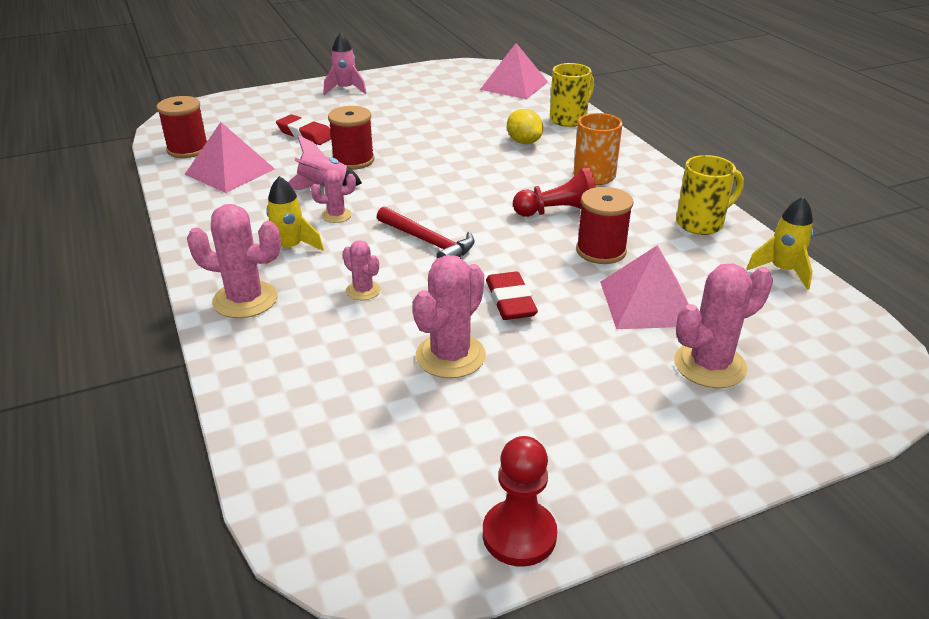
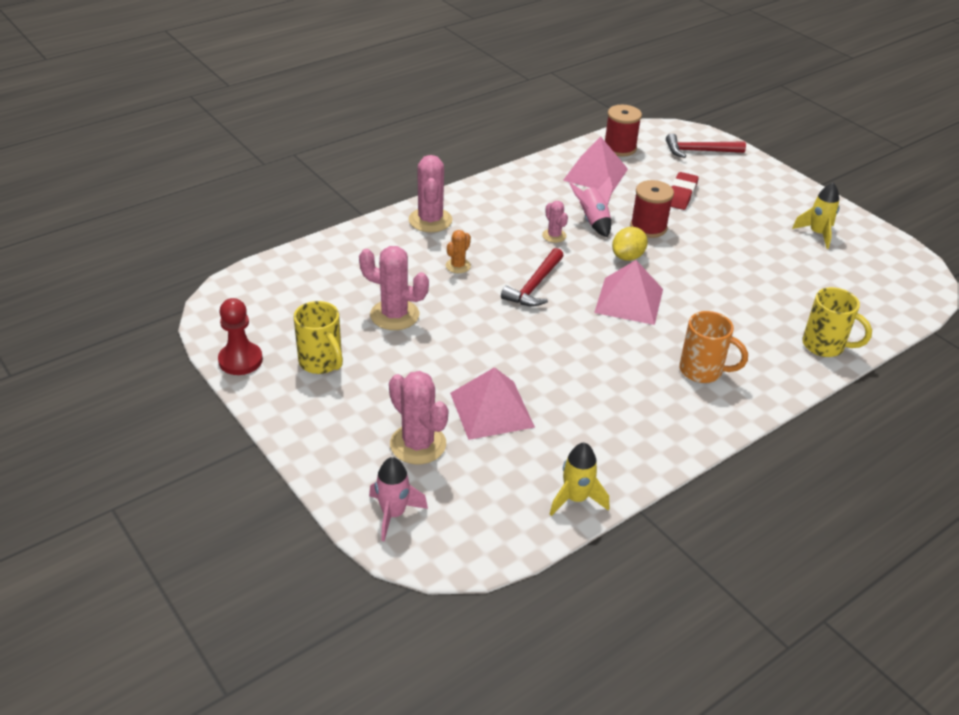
camera: 75 degrees right, 5 degrees up
yellow rocket [265,176,324,265] -> yellow rocket moved to [792,183,839,249]
pink rocket [324,33,367,95] -> pink rocket moved to [369,457,428,541]
pink cactus [342,240,381,300] -> orange cactus [446,230,471,273]
pink pyramid [480,43,548,99] -> pink pyramid moved to [594,260,663,325]
red eraser [486,272,538,320] -> none
yellow lemon [507,109,543,144] -> yellow lemon moved to [612,227,648,261]
red pawn [513,167,596,217] -> none
red spool [576,187,633,264] -> none
yellow mug [676,155,744,235] -> yellow mug moved to [294,301,343,374]
none -> red hammer [666,133,746,158]

